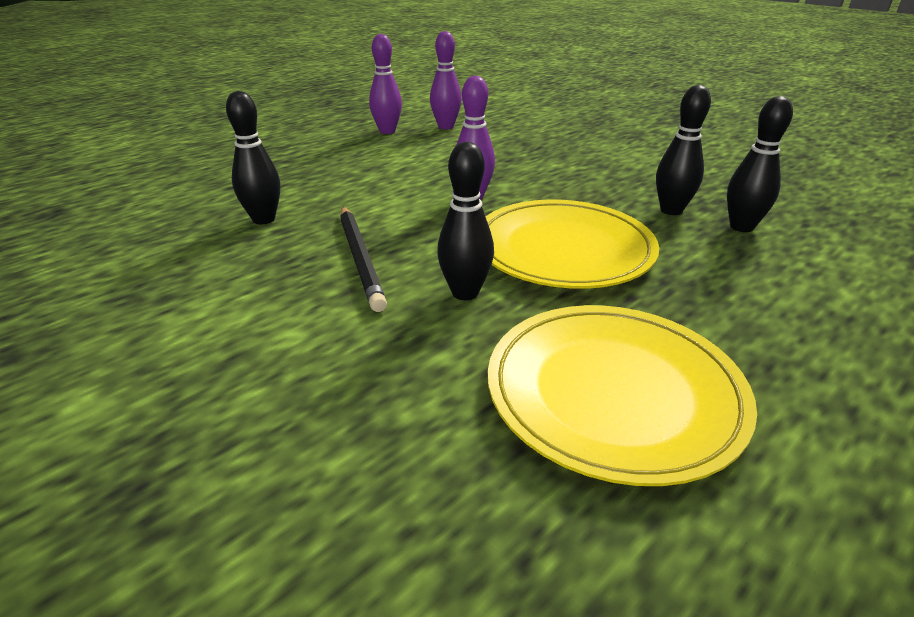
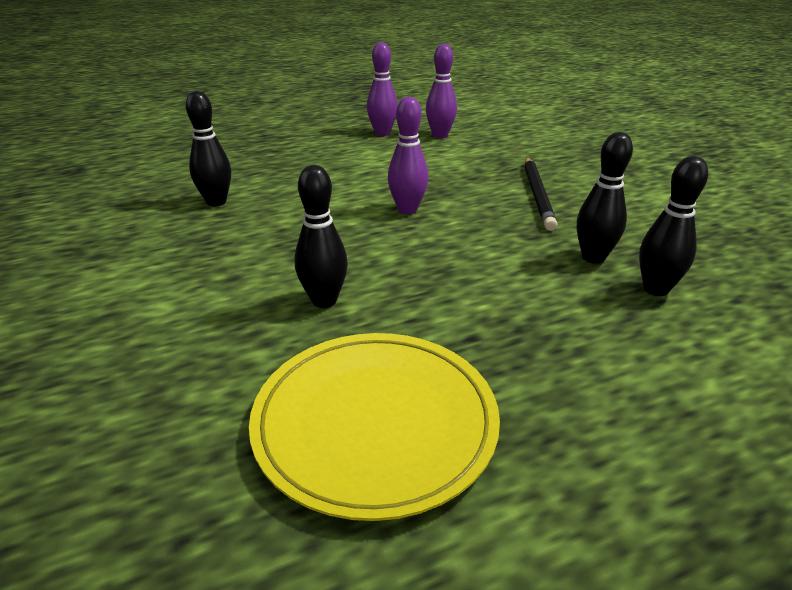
camera: 20 degrees right, 0 degrees up
black pencil [340,207,387,312] -> black pencil moved to [524,158,557,231]
yellow plate [486,200,659,289] -> none

